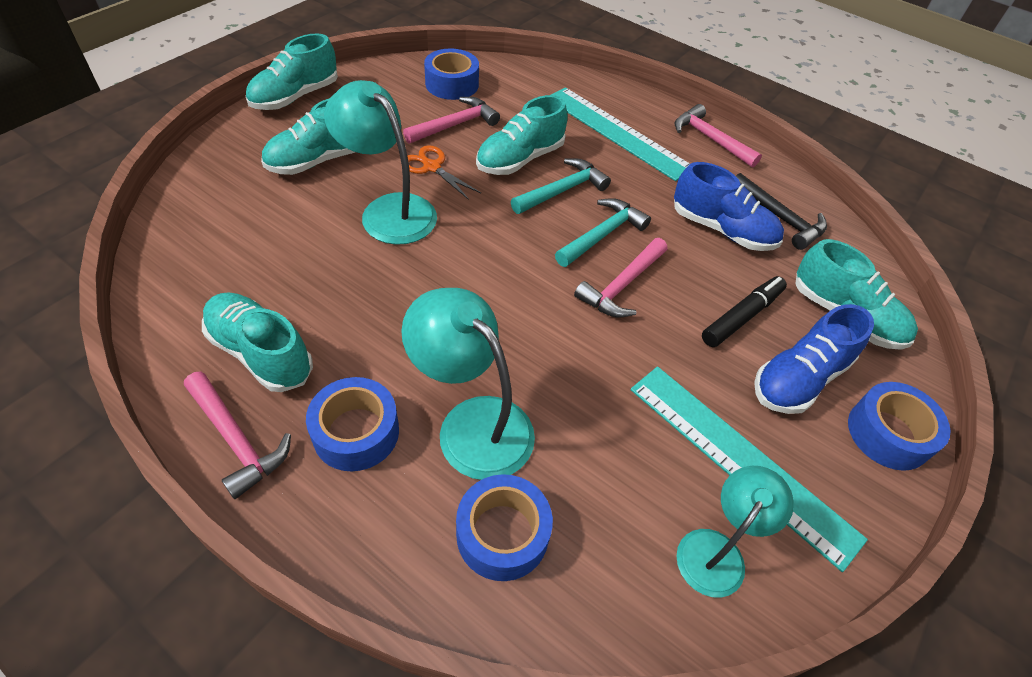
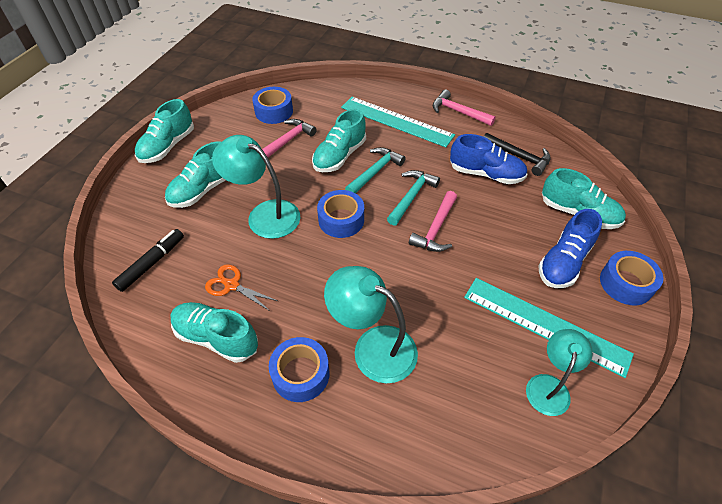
camera: 10 degrees left, 0 degrees up
pink hammer [184,371,291,499] -> none
orange scissors [407,145,481,200] -> orange scissors moved to [205,264,278,311]
blue tape [456,474,553,581] -> blue tape moved to [317,190,364,238]
black marker [702,276,787,347] -> black marker moved to [112,229,184,292]

